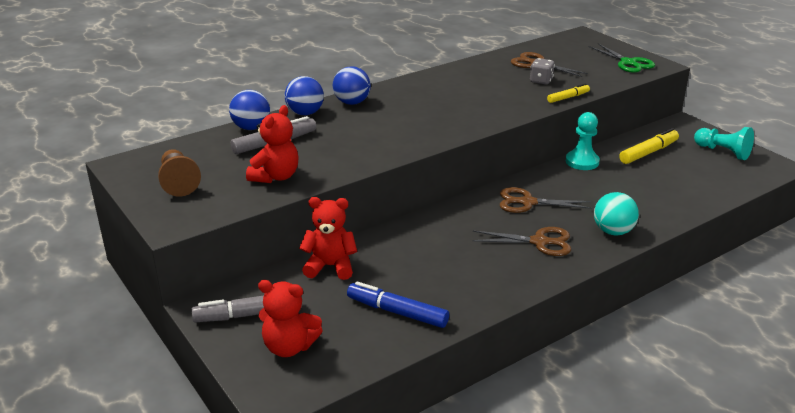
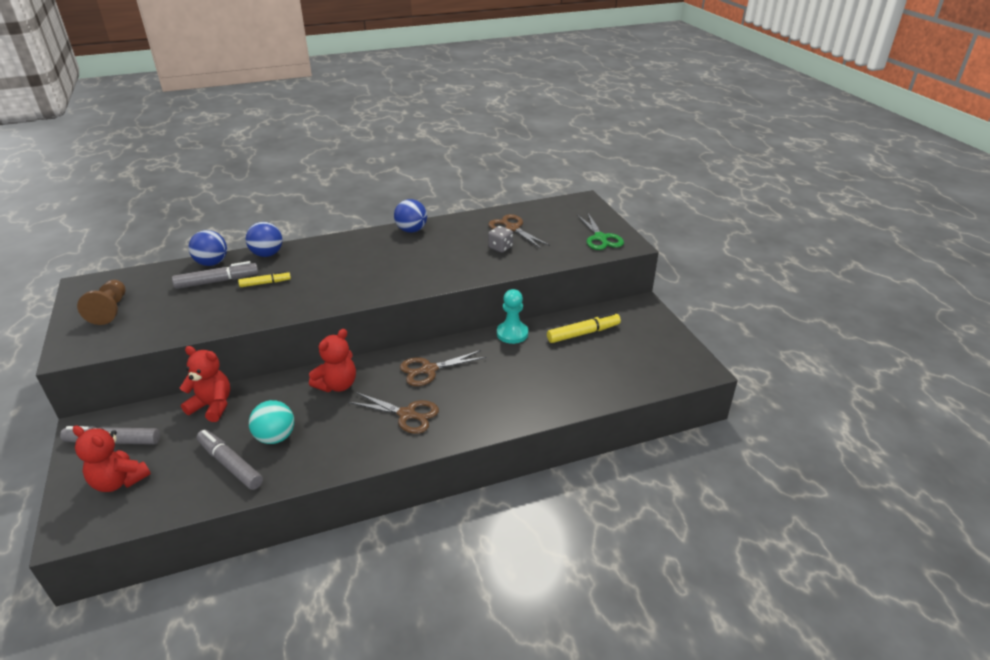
camera: 15 degrees right, 5 degrees up
red teddy bear [246,105,299,183] -> red teddy bear moved to [309,329,356,392]
blue ball [333,66,371,105] -> blue ball moved to [394,199,427,233]
blue marker [347,281,449,328] -> grey marker [197,430,263,490]
brown scissors [500,187,592,213] -> brown scissors turned 45 degrees counterclockwise [400,350,486,386]
yellow marker [547,84,590,103] -> yellow marker moved to [238,271,291,287]
turquoise ball [594,192,639,235] -> turquoise ball moved to [249,400,294,444]
turquoise pawn [694,127,754,160] -> none

